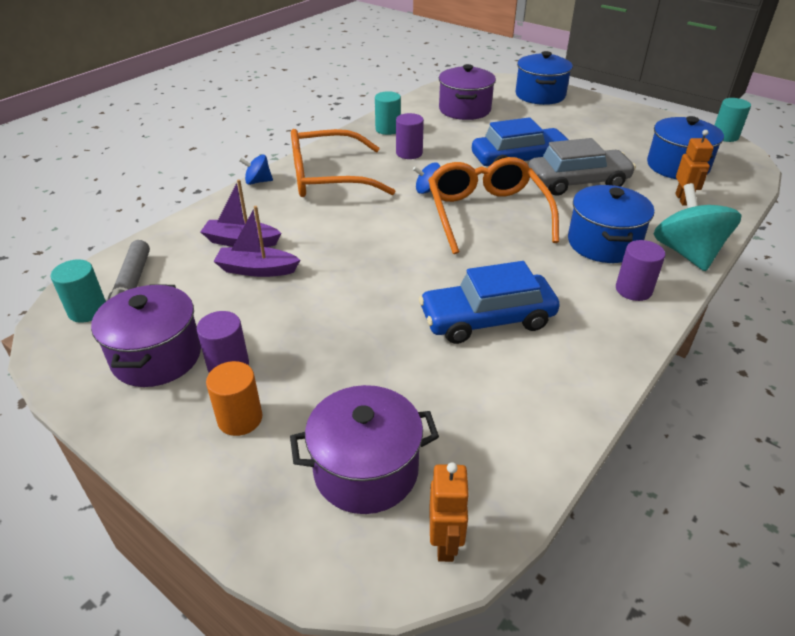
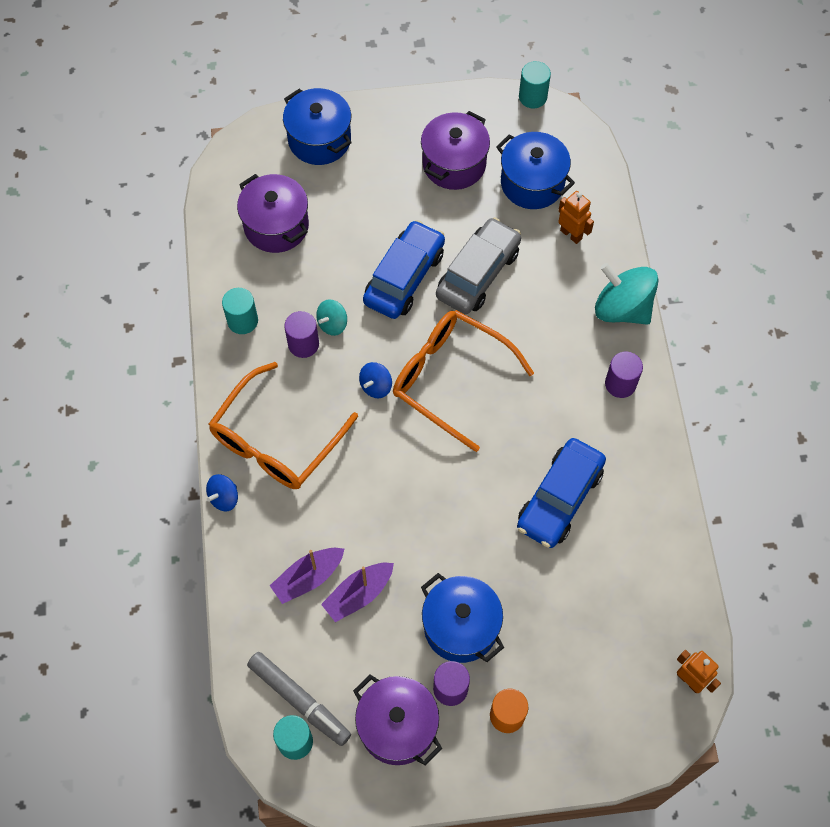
camera: 45 degrees left, 25 degrees up
purple pot [290,385,439,514] -> purple pot moved to [421,111,490,190]
blue pot [568,185,654,263] -> blue pot moved to [421,573,504,663]
none -> turquoise spinning top [316,299,347,336]

